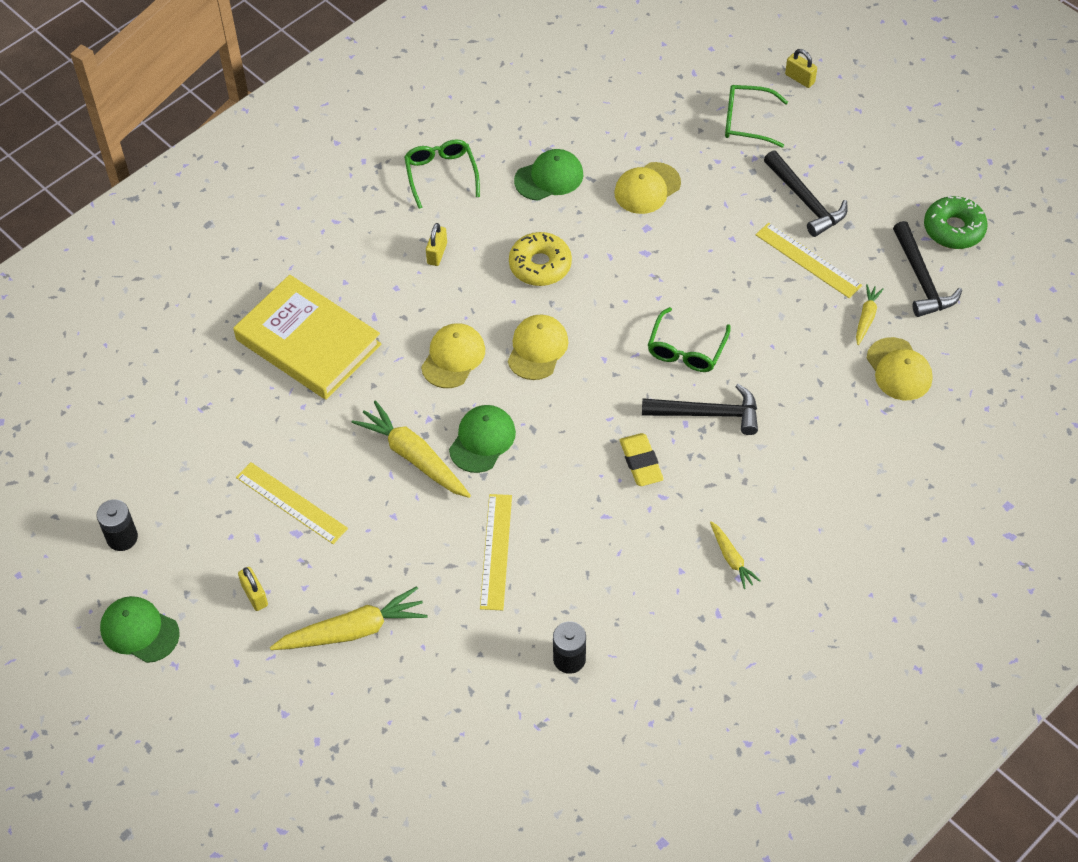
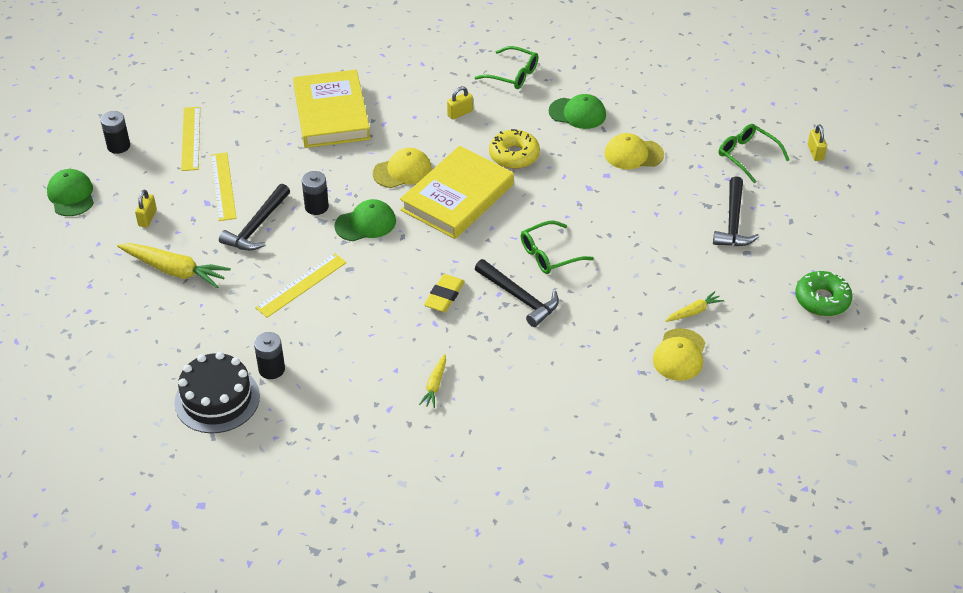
camera: 40 degrees right, 10 degrees down
yellow carrot [352,400,471,498] -> black battery [302,171,329,215]
green glasses [404,139,480,209] -> green glasses turned 90 degrees clockwise [475,46,539,89]
yellow cap [508,315,568,380] -> yellow book [400,146,514,239]
yellow ruler [756,223,862,298] -> yellow ruler moved to [181,107,200,171]
black hammer [893,221,962,317] -> black hammer moved to [219,184,290,251]
none -> black cake [174,352,260,433]

